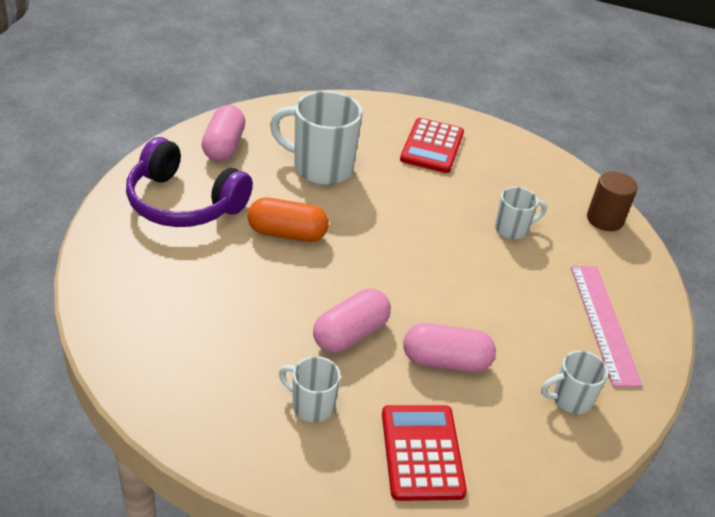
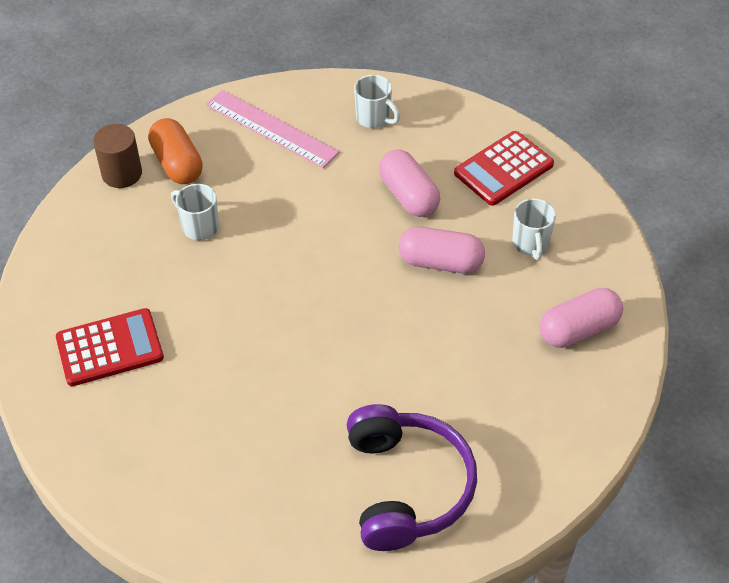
camera: 120 degrees left, 10 degrees up
pink capsule [201,105,246,161] -> pink capsule moved to [539,288,623,348]
orange capsule [248,198,329,242] -> orange capsule moved to [148,118,203,184]
white mug [270,91,363,185] -> none
pink ruler [571,266,643,387] -> pink ruler turned 75 degrees clockwise [206,90,339,168]

